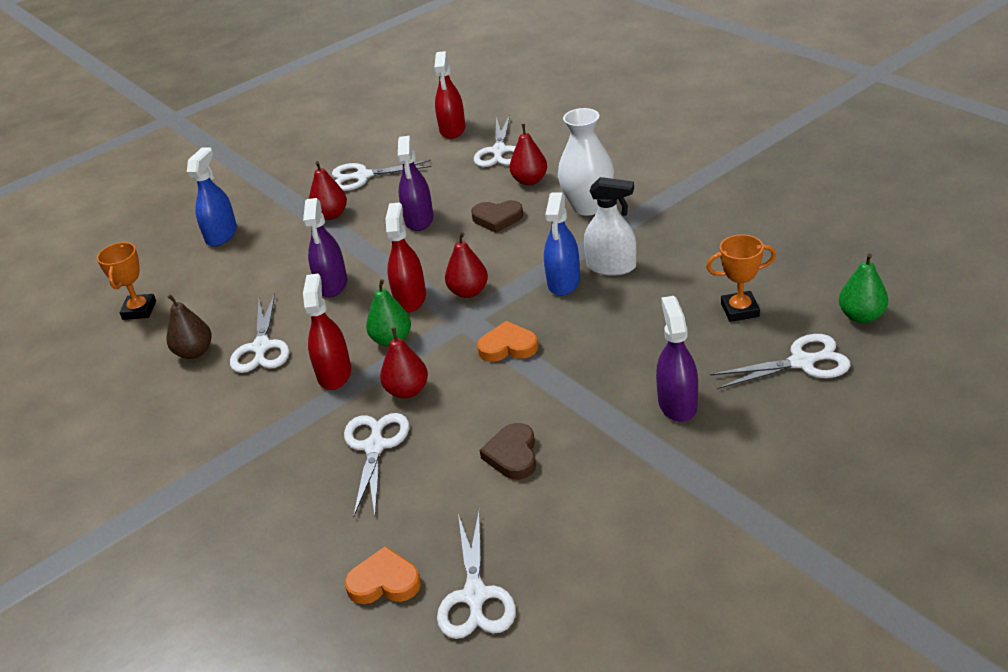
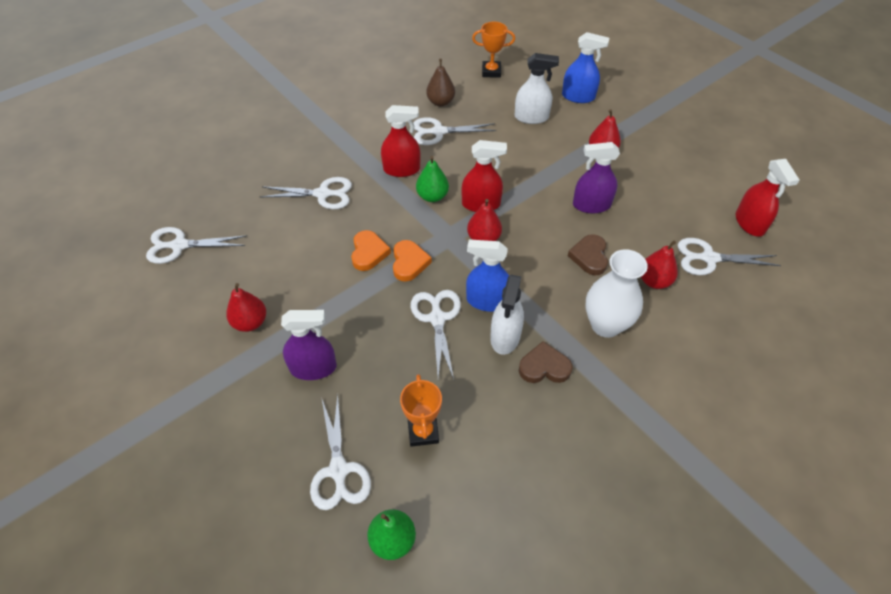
camera: 85 degrees right, 15 degrees up
purple spray bottle [303,198,347,297] -> none
white scissors [332,160,432,191] -> white scissors moved to [411,290,461,379]
orange heart [345,546,421,604] -> orange heart moved to [351,230,391,271]
red pear [380,328,428,399] -> red pear moved to [226,283,266,332]
red spray bottle [434,51,465,139] -> red spray bottle turned 105 degrees counterclockwise [736,159,799,236]
brown heart [480,423,536,480] -> brown heart moved to [519,341,573,383]
none -> white spray bottle [515,53,559,124]

